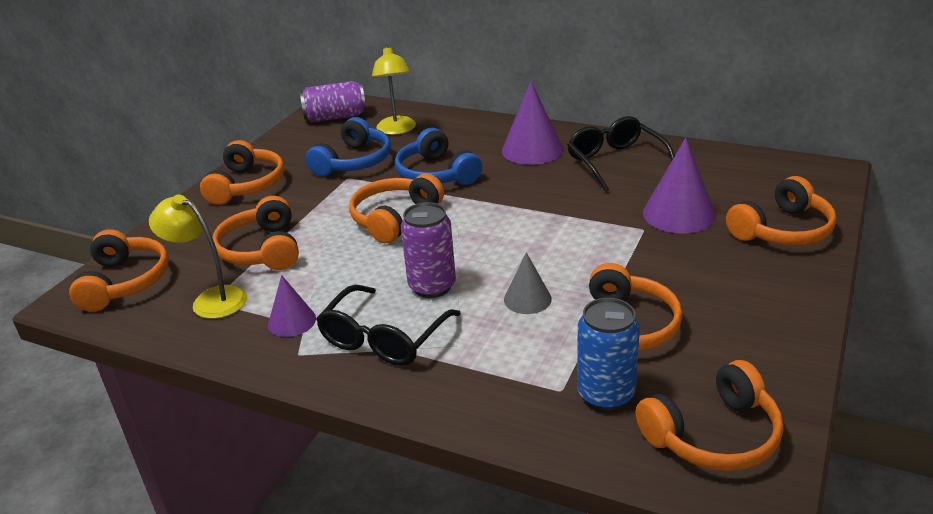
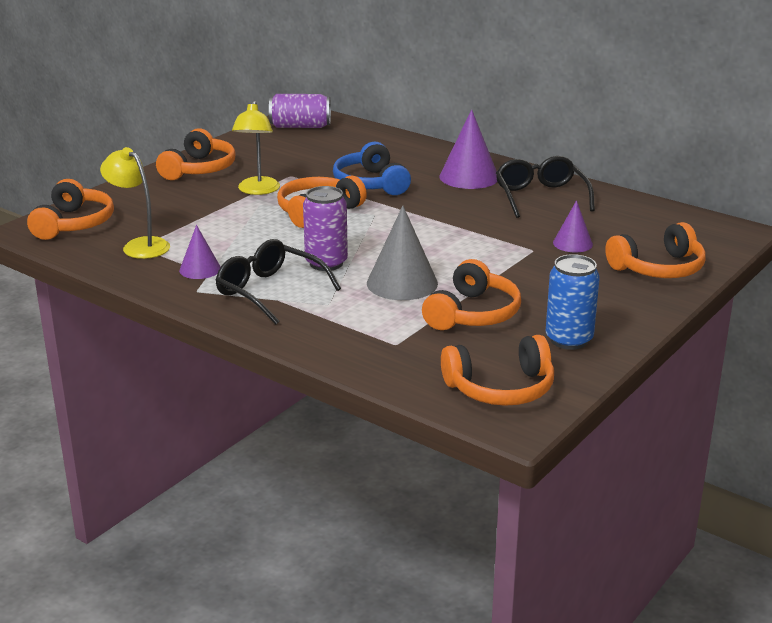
camera: 10 degrees right, 5 degrees down
orange headphones [212,196,299,270] -> none
blue headphones [306,117,391,176] -> none
black glasses [316,285,461,366] -> black glasses turned 90 degrees clockwise [215,239,341,325]
yellow lamp [372,44,416,135] -> yellow lamp moved to [232,101,280,195]
grey cone [504,252,552,314] -> grey cone [367,206,438,300], size x1.69
blue can [577,298,640,411] -> blue can moved to [546,254,600,350]
purple cone [643,137,716,234] -> purple cone [553,200,593,252], size x0.59

